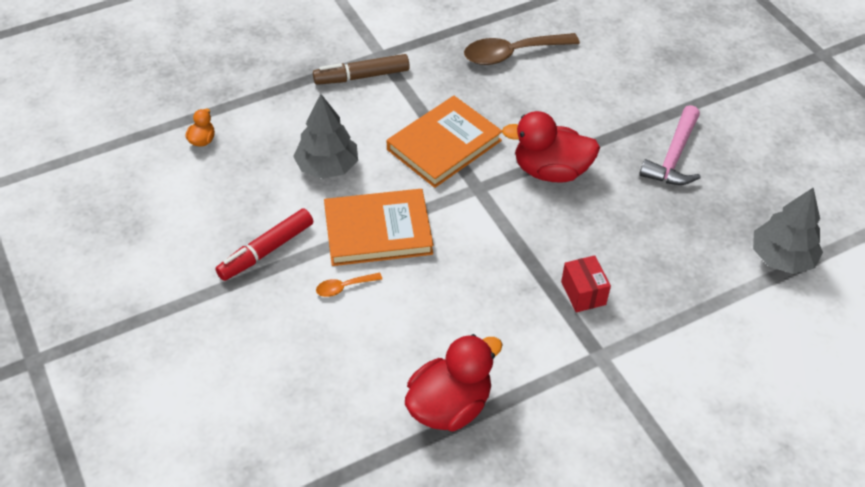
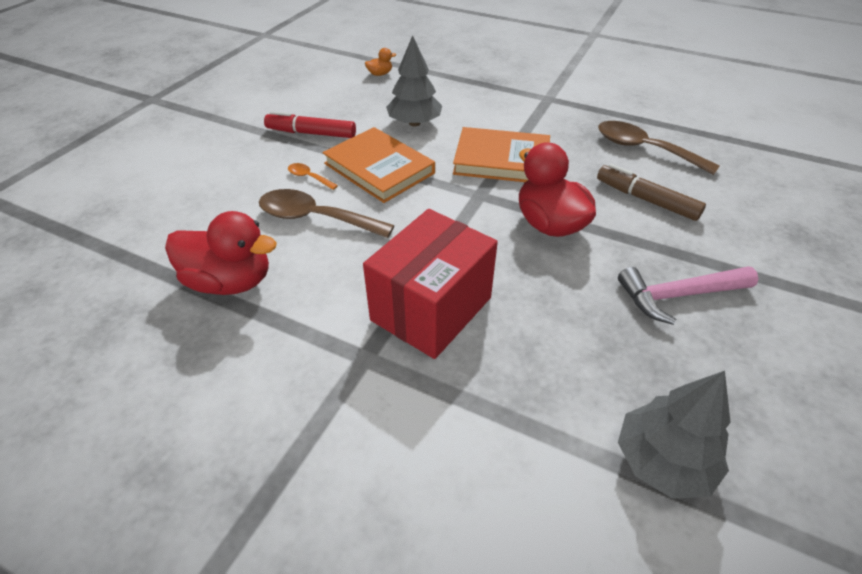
camera: 55 degrees right, 5 degrees down
brown marker [313,54,410,85] -> brown marker moved to [597,164,706,221]
red box [561,255,611,312] -> red box [363,209,498,359], size x2.14
none -> brown spoon [259,189,395,238]

